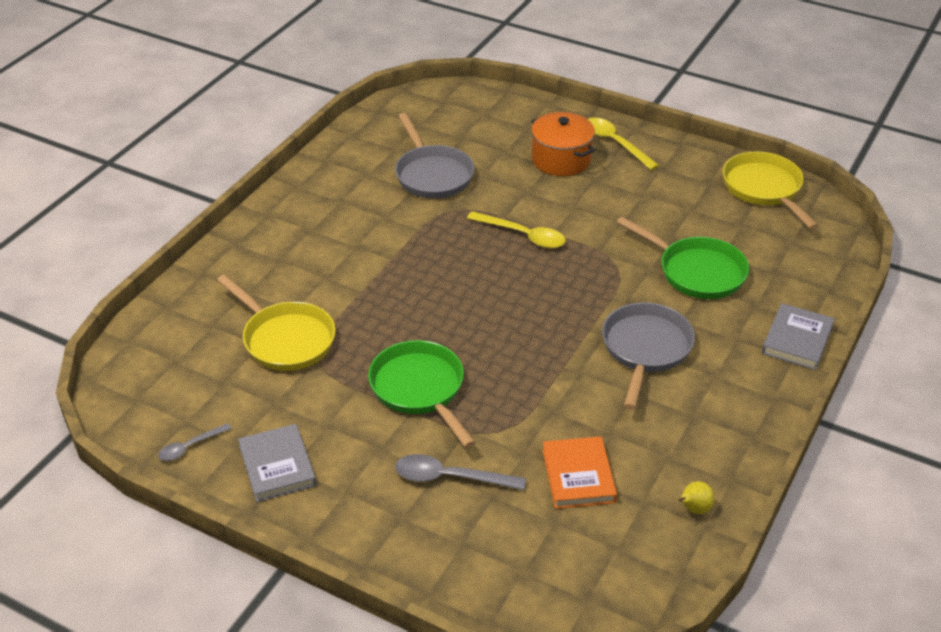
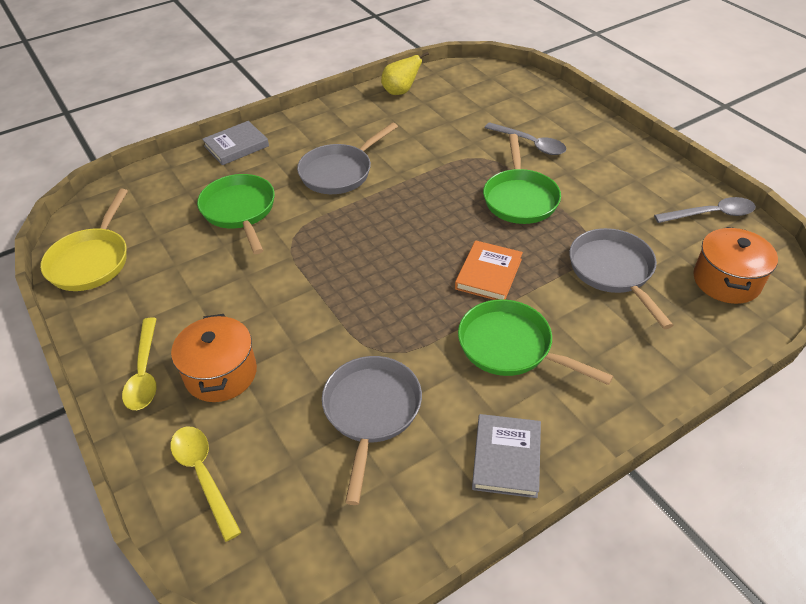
camera: 150 degrees left, 5 degrees up
grey spoon [158,423,232,461] -> grey spoon [654,197,756,223], size x1.64
yellow pan [217,275,336,371] -> grey pan [569,228,673,329]
grey book [238,424,316,502] -> grey book moved to [472,414,541,498]
yellow spoon [467,211,566,248] -> yellow spoon moved to [170,427,242,542]
orange book [542,436,617,509] -> orange book moved to [455,240,523,300]
yellow pear [679,481,715,514] -> yellow pear [381,52,429,95], size x1.63
none -> green pan [458,299,614,385]
none -> orange pot [693,227,778,304]

